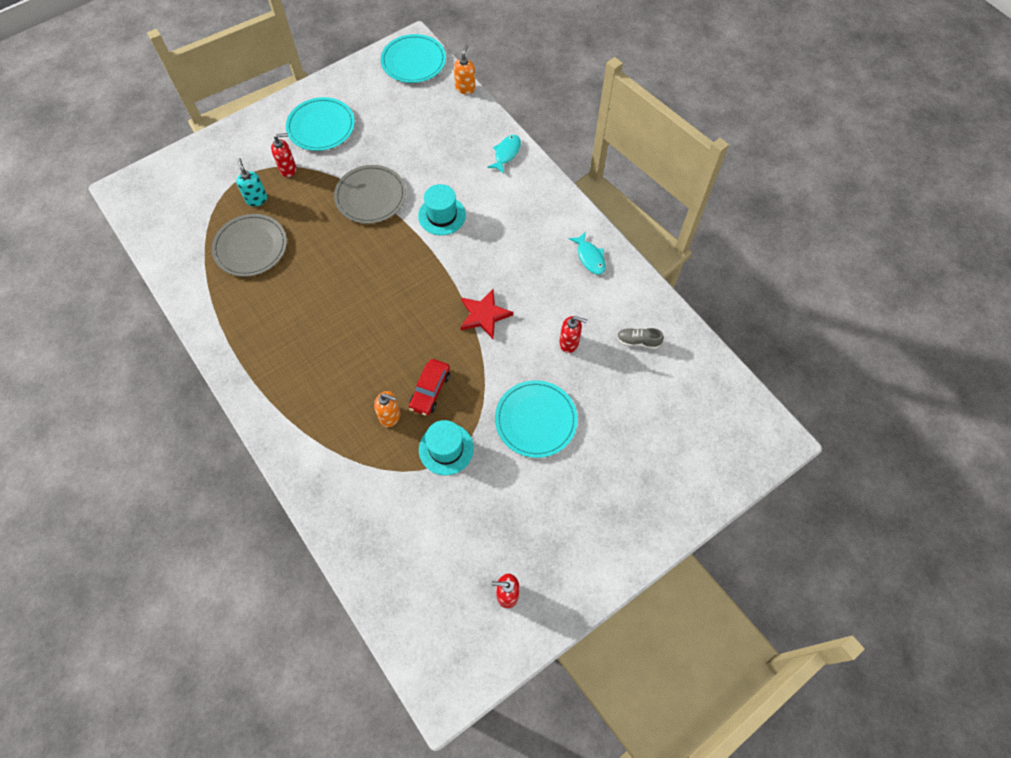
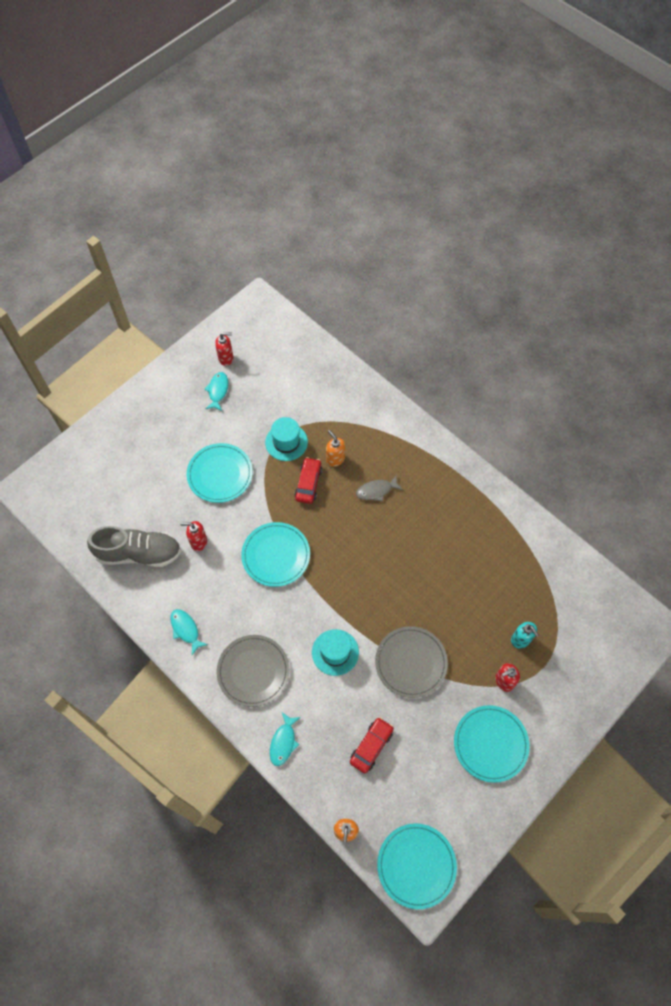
camera: 170 degrees right, 0 degrees up
grey plate [212,214,287,277] -> grey plate moved to [217,635,289,707]
orange soap dispenser [374,391,400,427] -> orange soap dispenser turned 45 degrees clockwise [326,430,345,467]
red star [460,289,513,339] -> turquoise plate [241,522,310,587]
grey shoe [617,328,664,349] -> grey shoe [87,526,181,567], size x2.24
none -> turquoise fish [204,372,228,411]
none -> red car [350,717,394,773]
none -> grey fish [356,475,403,501]

